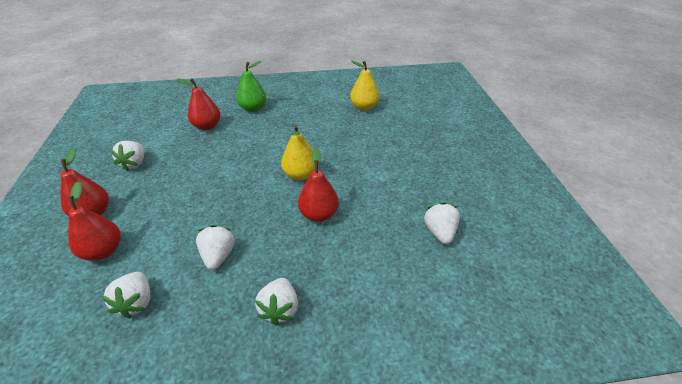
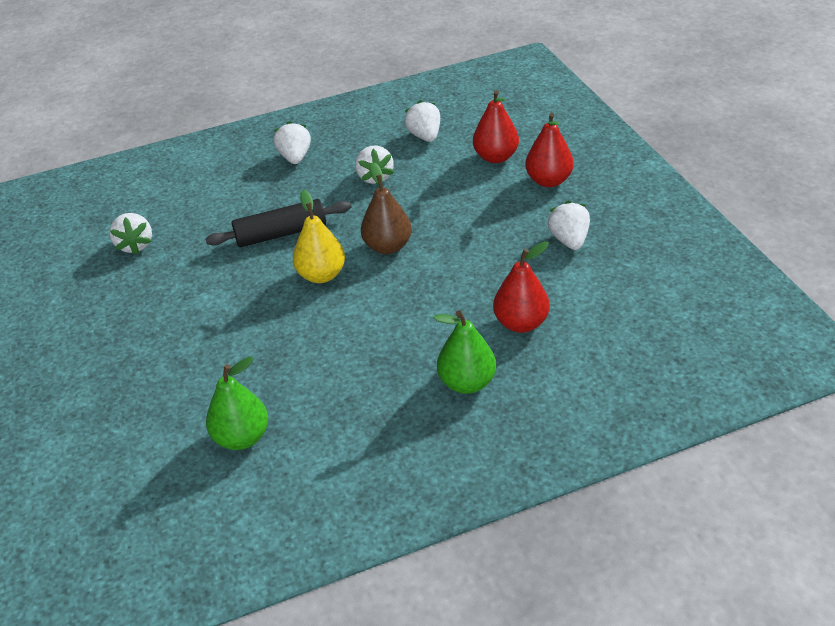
camera: 170 degrees right, 0 degrees up
red pear [298,148,339,222] -> black rolling pin [205,199,351,247]
yellow pear [350,61,379,111] -> green pear [206,357,268,450]
none -> brown pear [361,162,412,254]

